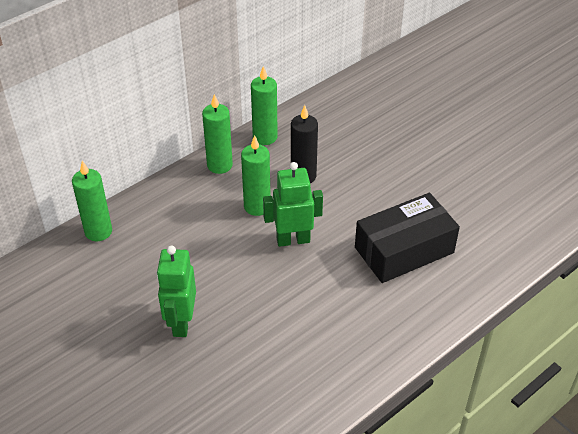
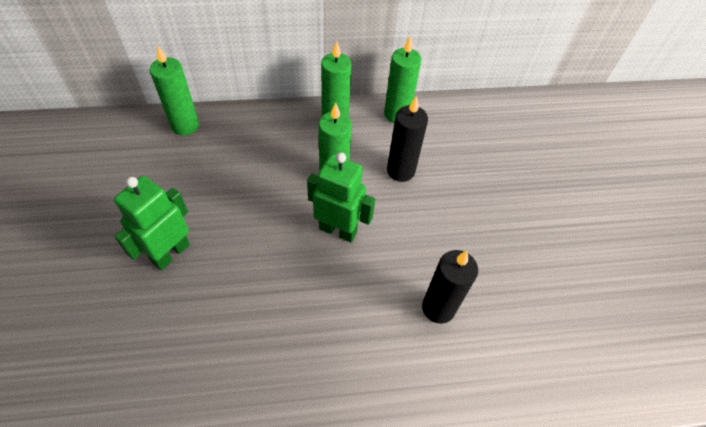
camera: 30 degrees right, 10 degrees up
black box [355,193,460,283] -> black candle [422,250,478,324]

